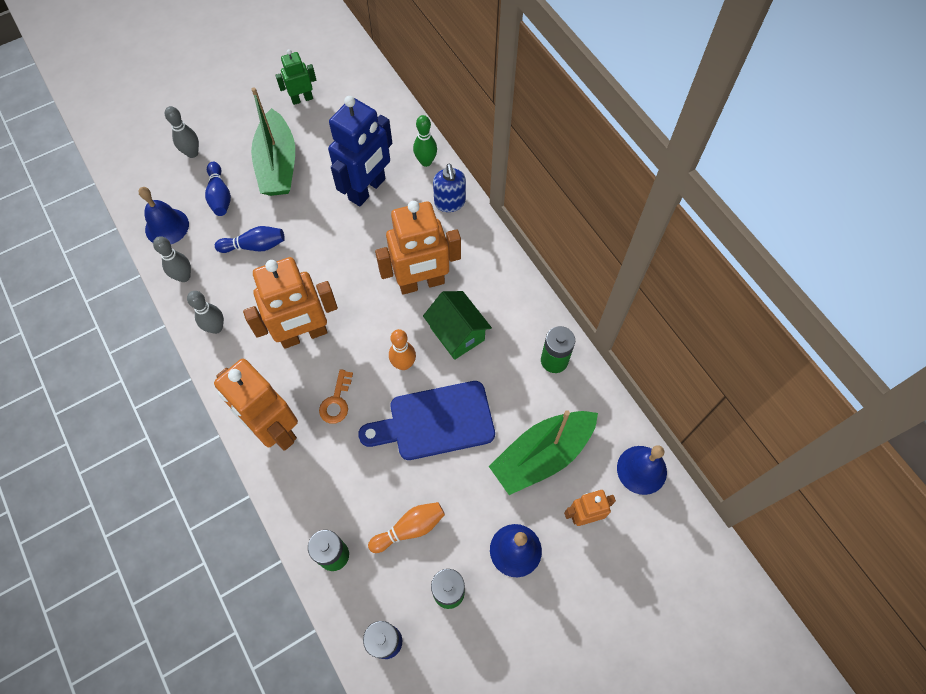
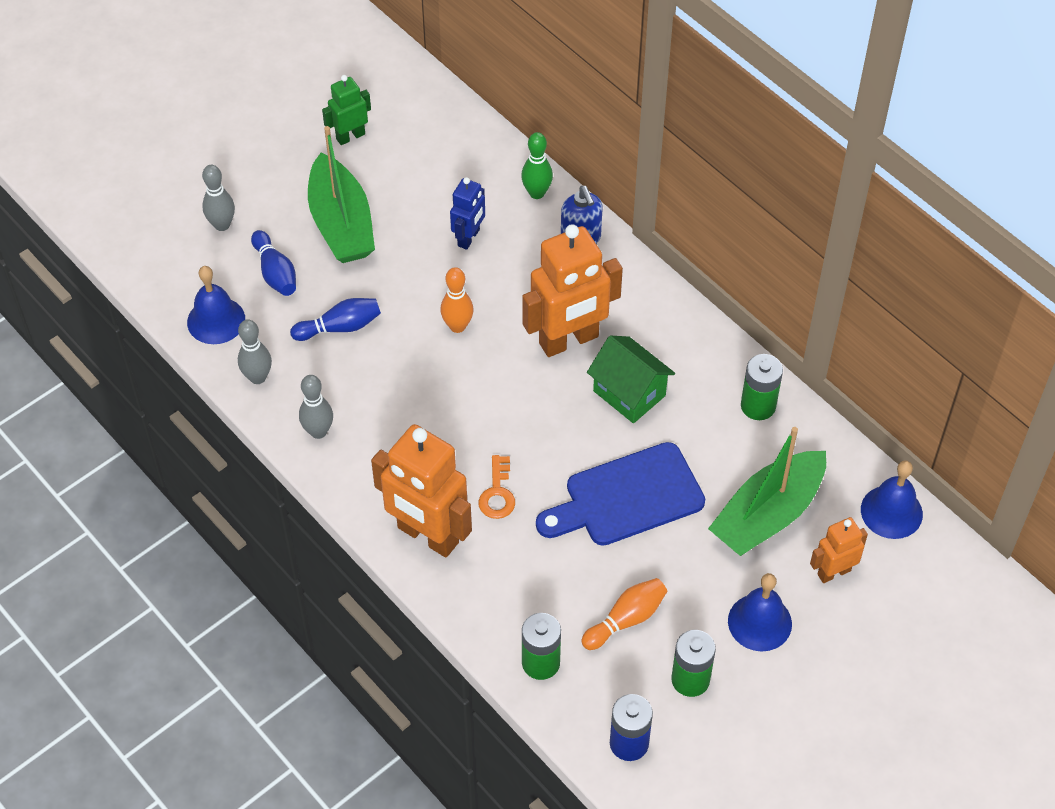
camera: 10 degrees left, 10 degrees down
orange robot [243,257,338,349] -> none
blue robot [328,96,392,206] -> blue robot [450,177,485,250], size x0.53
orange bowling pin [389,329,416,370] -> orange bowling pin moved to [440,267,474,333]

